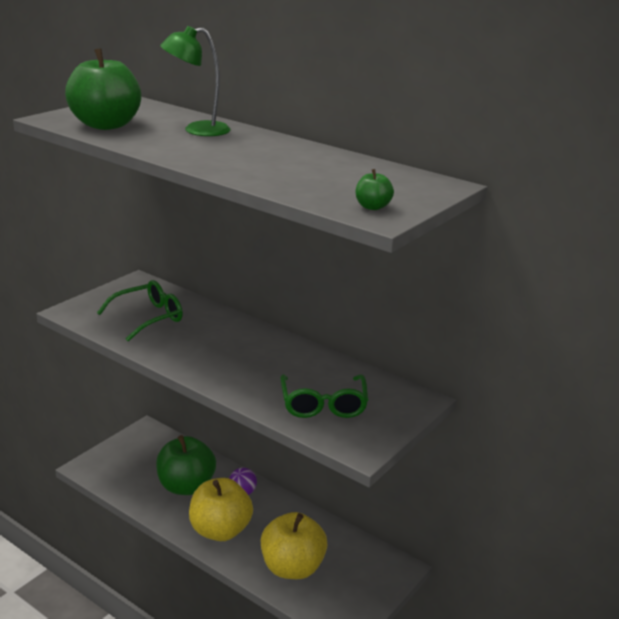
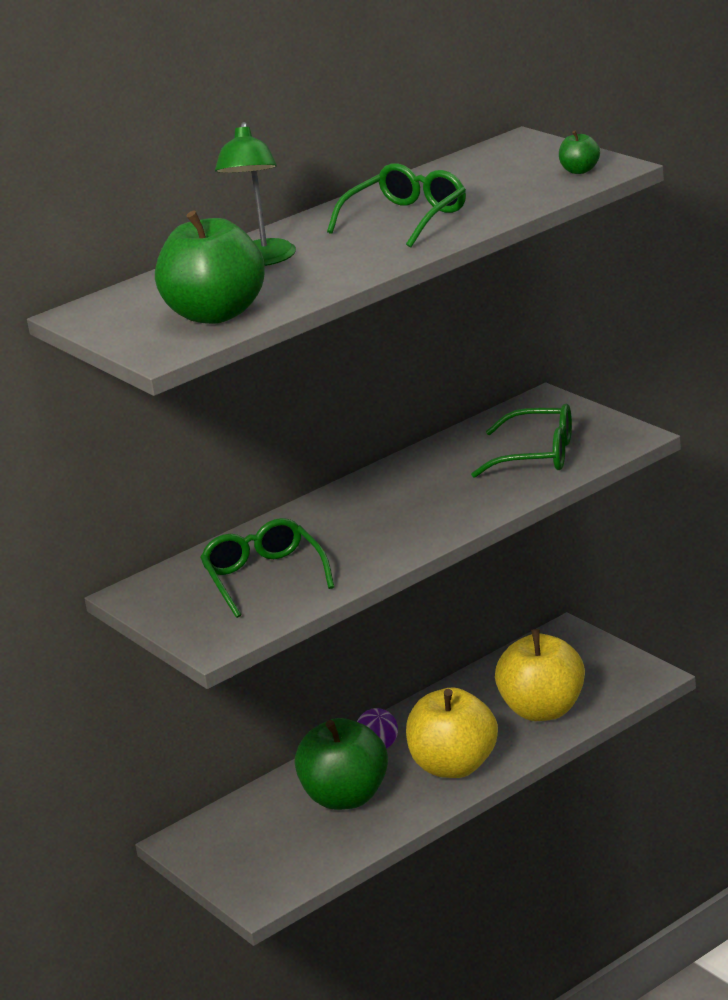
camera: 70 degrees left, 0 degrees up
none -> green glasses [327,163,466,247]

